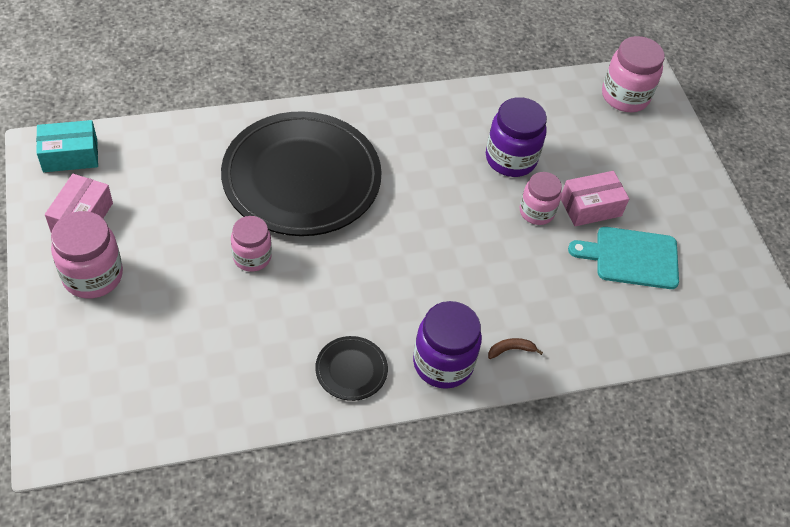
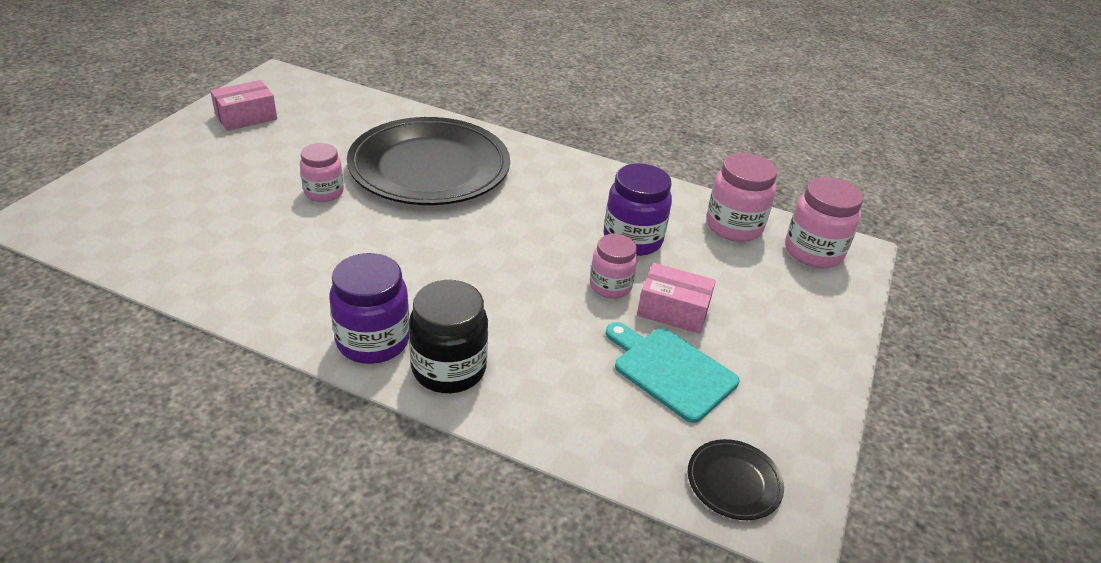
camera: 40 degrees right, 15 degrees down
turquoise box [36,120,98,172] -> none
pink jar [51,211,123,299] -> pink jar moved to [706,153,778,242]
black plate [315,336,388,401] -> black plate moved to [688,439,784,520]
brown banana [488,338,543,359] -> black jar [409,280,488,393]

